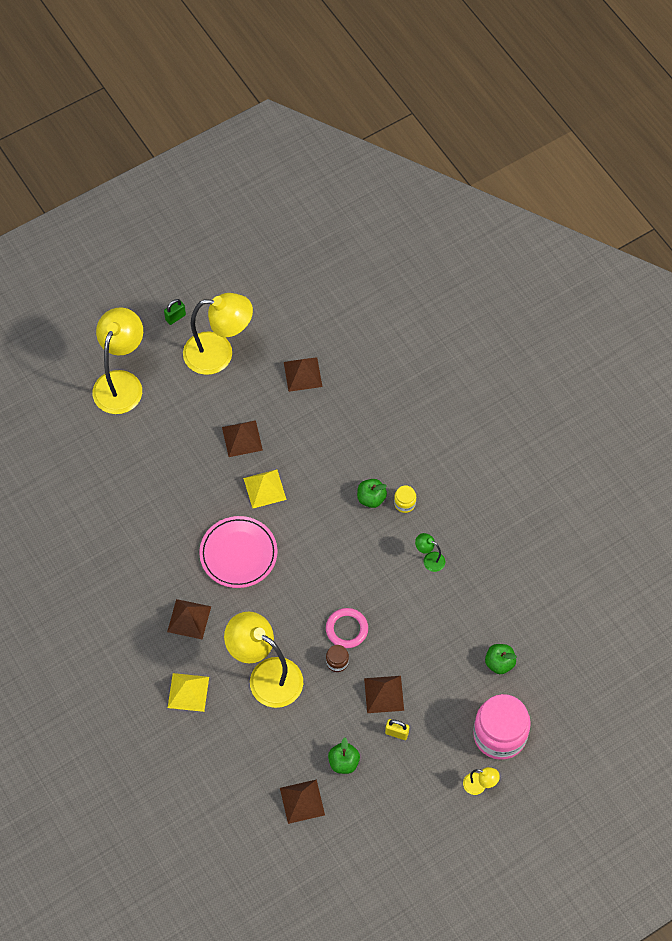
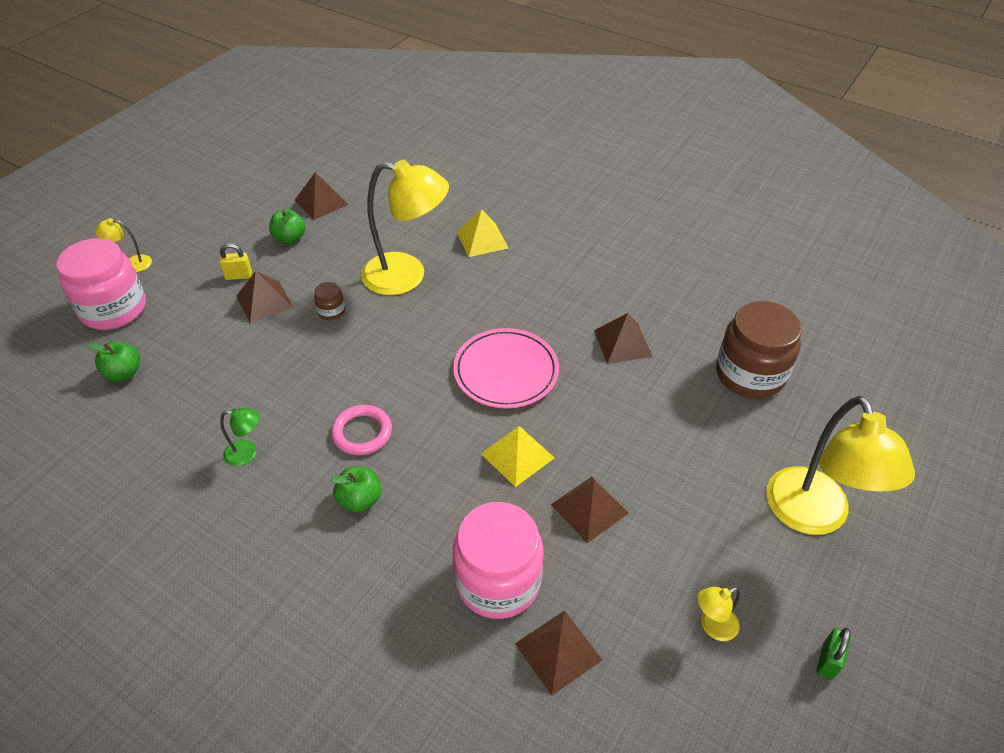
camera: 155 degrees right, 15 degrees down
brown pyramid [167,599,211,639] -> brown pyramid moved to [594,313,653,364]
yellow lamp [183,293,253,375] -> yellow lamp [697,587,740,641], size x0.42
pink ring [326,608,368,648] -> pink ring moved to [331,405,392,455]
yellow jar [394,485,416,513] -> none
none -> pink jar [453,502,543,619]
none -> brown jar [716,301,802,399]

